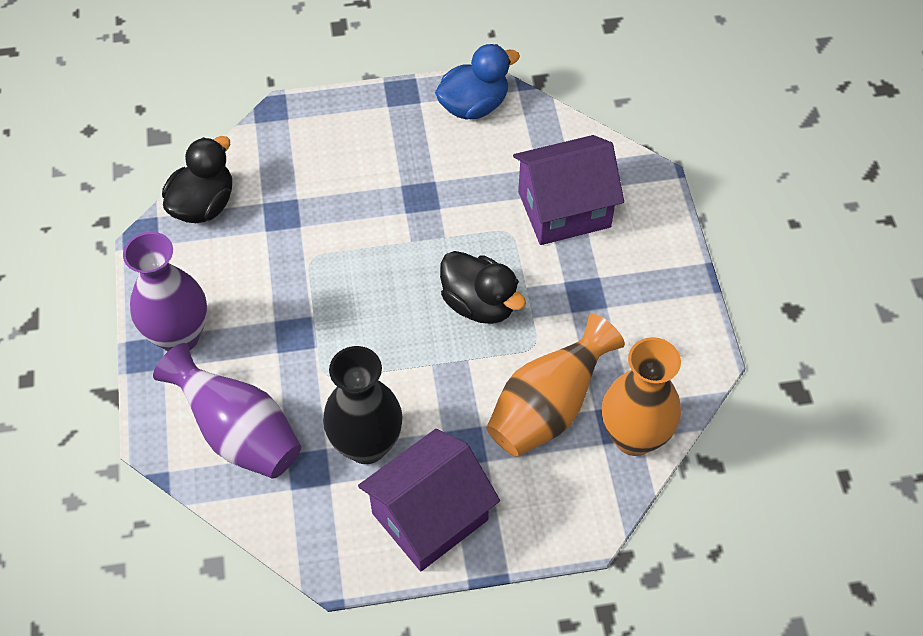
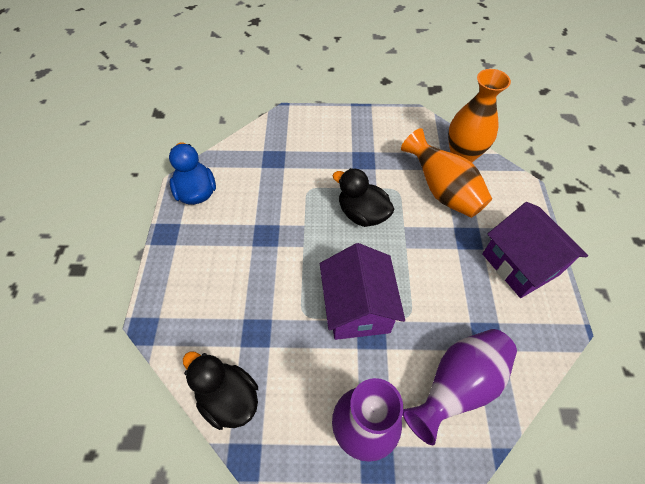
camera: 80 degrees left, 0 degrees up
black vase [323,346,403,464] -> none
black duck [440,251,526,324] -> black duck turned 105 degrees counterclockwise [332,168,395,227]
purple house [513,135,624,245] -> purple house moved to [320,243,405,340]

